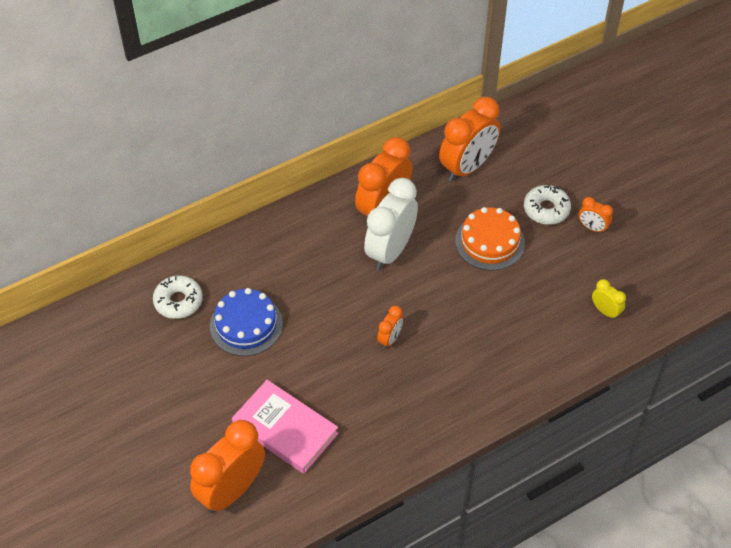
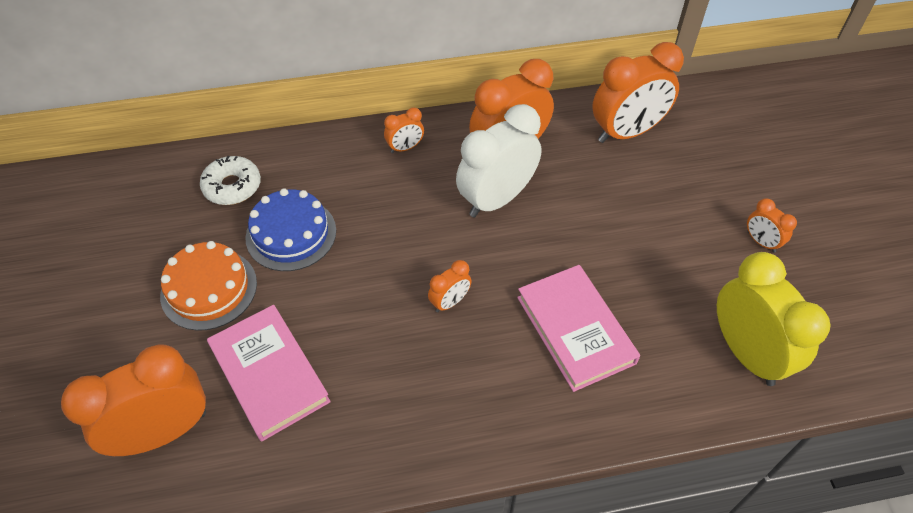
camera: 20 degrees right, 0 degrees up
orange cake [455,207,525,270] -> orange cake moved to [160,241,257,331]
white donut [524,185,571,225] -> none
yellow clock [592,279,626,320] -> yellow clock [717,252,831,386], size x2.14
none -> orange clock [384,107,424,153]
none -> pink book [517,265,640,392]

